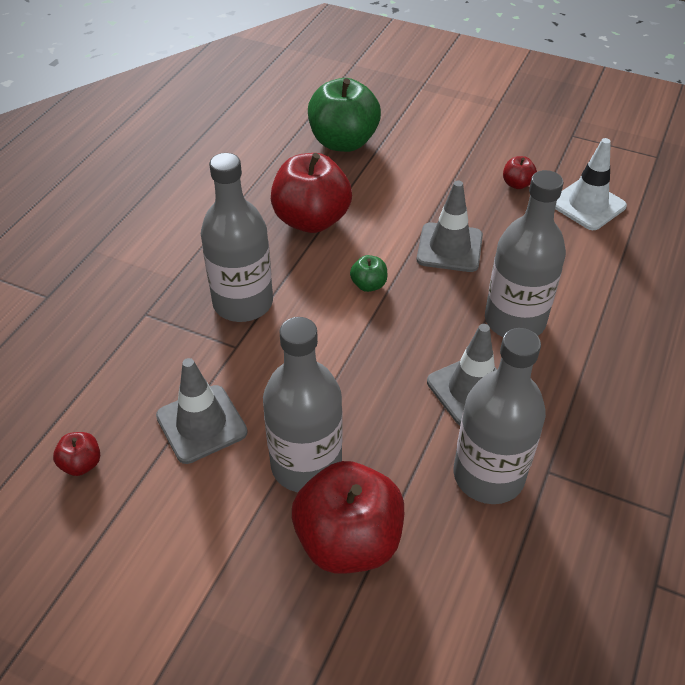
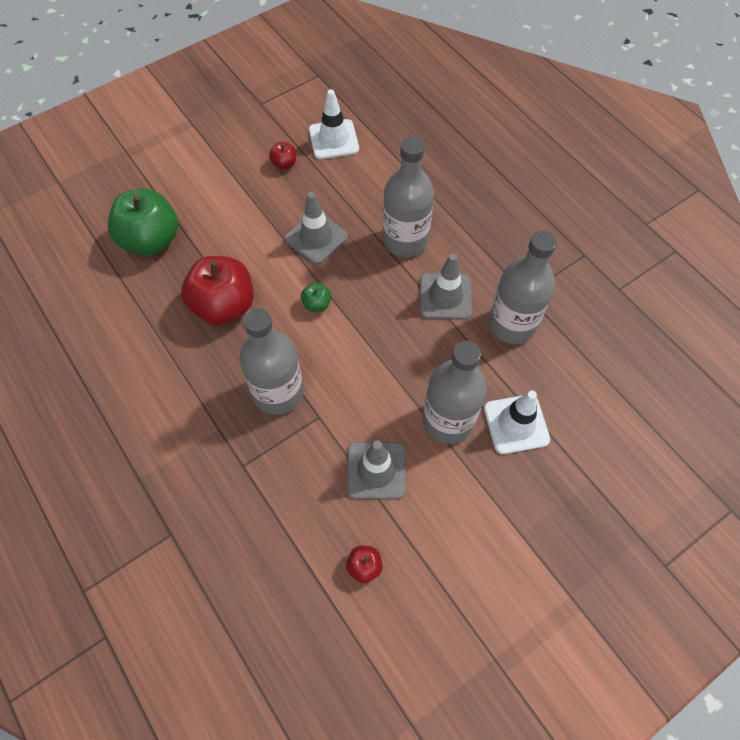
camera: 60 degrees left, 15 degrees up
red apple [292,461,404,574] -> white traffic cone [484,390,550,454]

